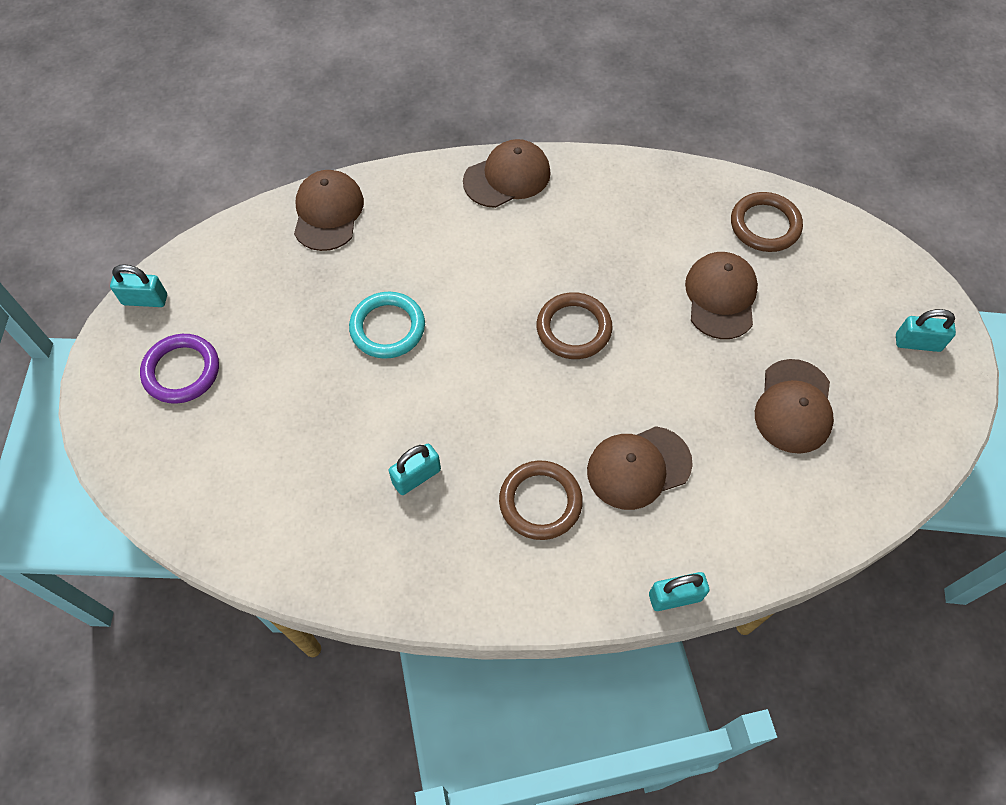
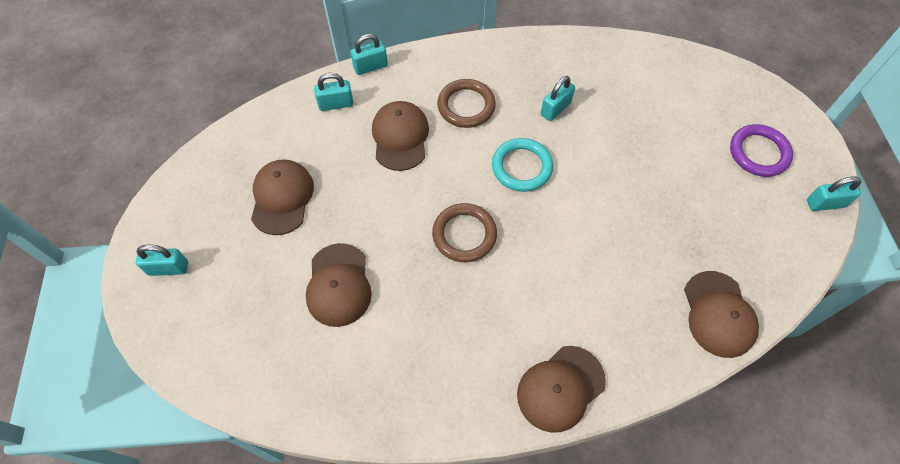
camera: 170 degrees right, 0 degrees up
turquoise ring [349,292,425,359] -> turquoise ring moved to [492,138,553,192]
brown cap [587,426,693,510] -> brown cap turned 60 degrees counterclockwise [372,101,429,171]
brown ring [731,192,803,252] -> none
none -> turquoise padlock [314,73,354,111]

